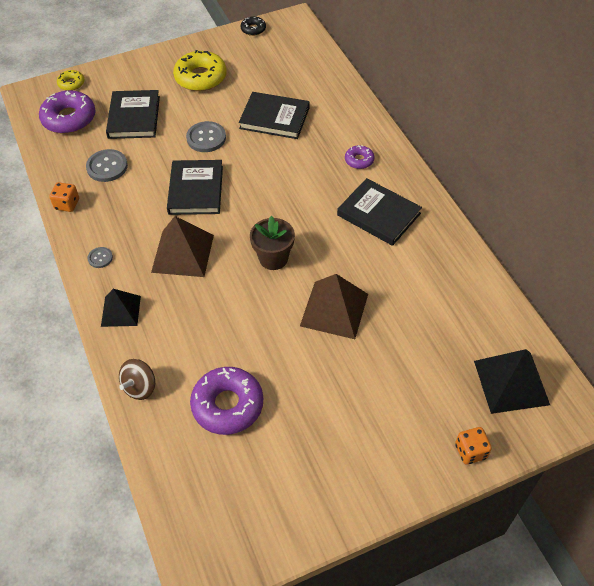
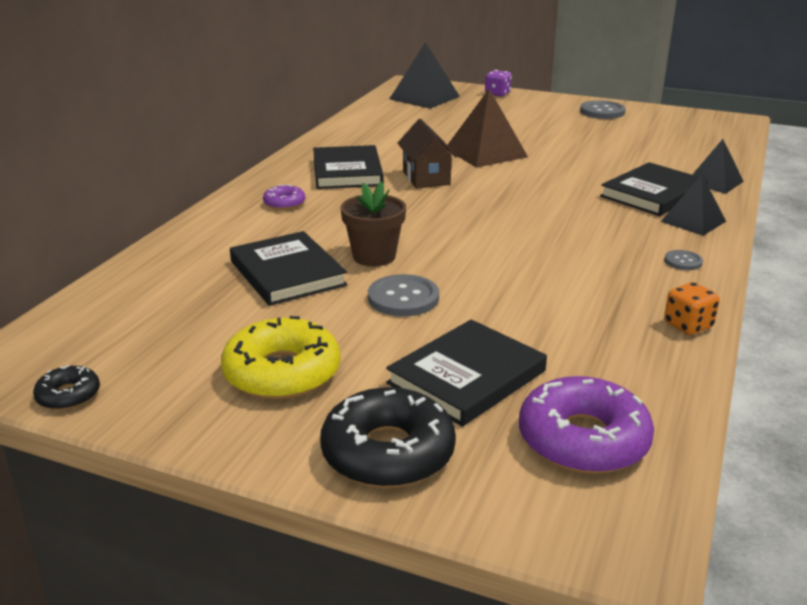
camera: 135 degrees left, 25 degrees down
yellow donut [57,70,85,91] -> none
grey button [86,149,128,182] -> grey button moved to [580,100,626,119]
brown spinning top [119,359,155,400] -> black pyramid [692,139,744,194]
brown pyramid [151,216,214,277] -> none
black book [167,160,223,215] -> black book moved to [600,162,708,216]
purple donut [190,367,263,435] -> none
brown flower pot [250,216,295,270] -> brown flower pot moved to [341,181,406,267]
orange dice [455,427,492,464] -> purple dice [485,70,512,97]
none -> black donut [320,387,456,488]
none -> brown house [398,119,457,189]

